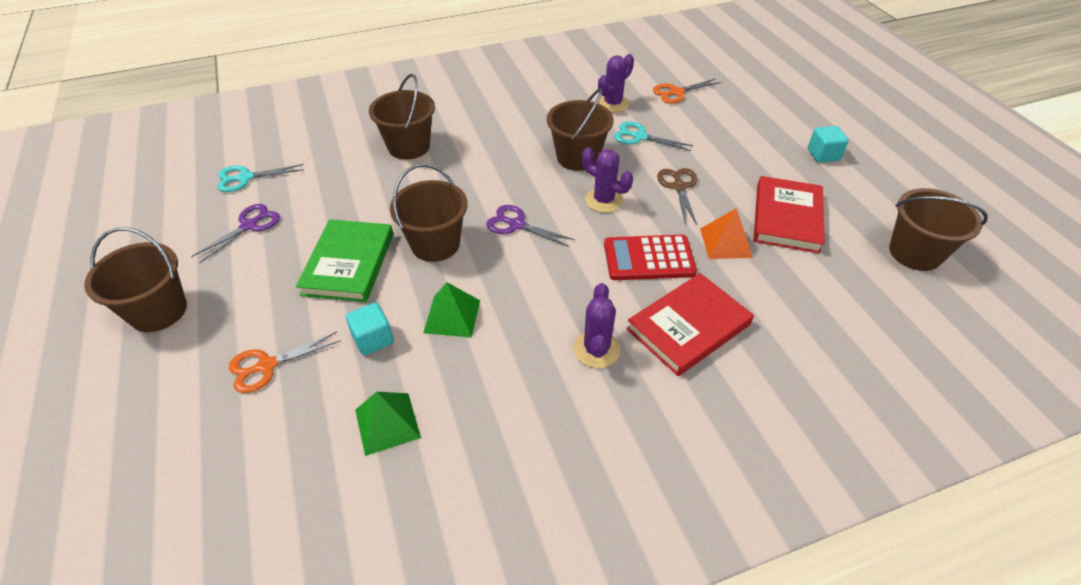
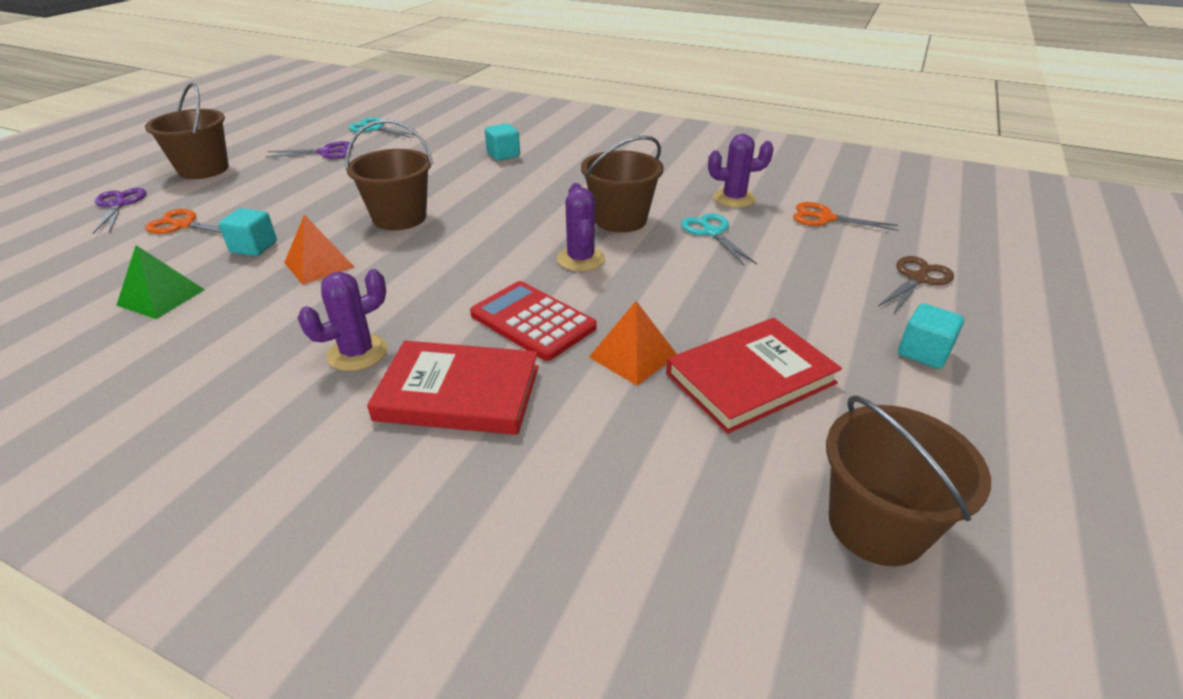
camera: 45 degrees right, 10 degrees down
green book [296,219,393,302] -> none
brown bucket [369,74,435,160] -> turquoise cube [485,123,520,161]
green pyramid [423,282,480,338] -> orange pyramid [284,215,354,285]
purple scissors [486,205,575,247] -> purple scissors moved to [93,188,146,234]
brown scissors [657,168,697,225] -> brown scissors moved to [878,256,954,315]

